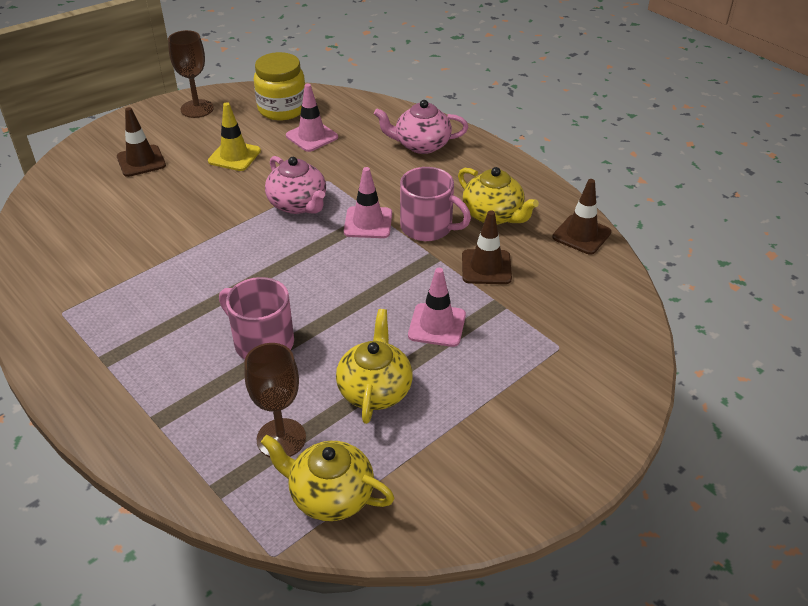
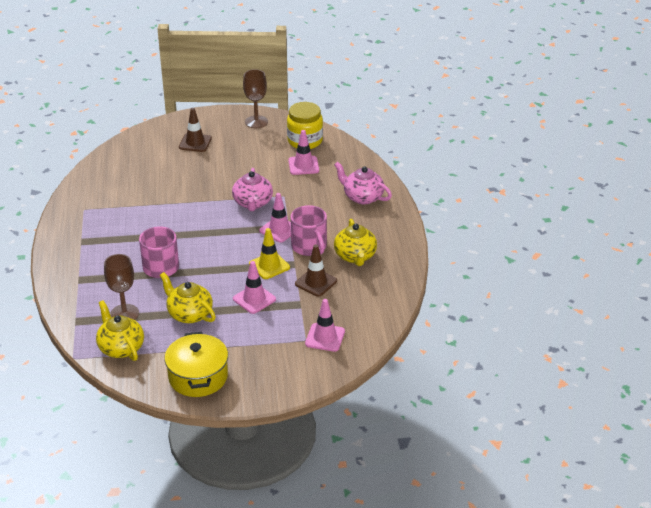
camera: 35 degrees right, 5 degrees down
yellow traffic cone [208,102,261,171] -> yellow traffic cone moved to [249,228,290,279]
yellow teapot [336,309,413,424] -> yellow teapot turned 90 degrees counterclockwise [160,272,216,323]
brown traffic cone [552,179,611,255] -> none
none -> yellow pot [164,332,228,397]
none -> pink traffic cone [305,299,345,352]

